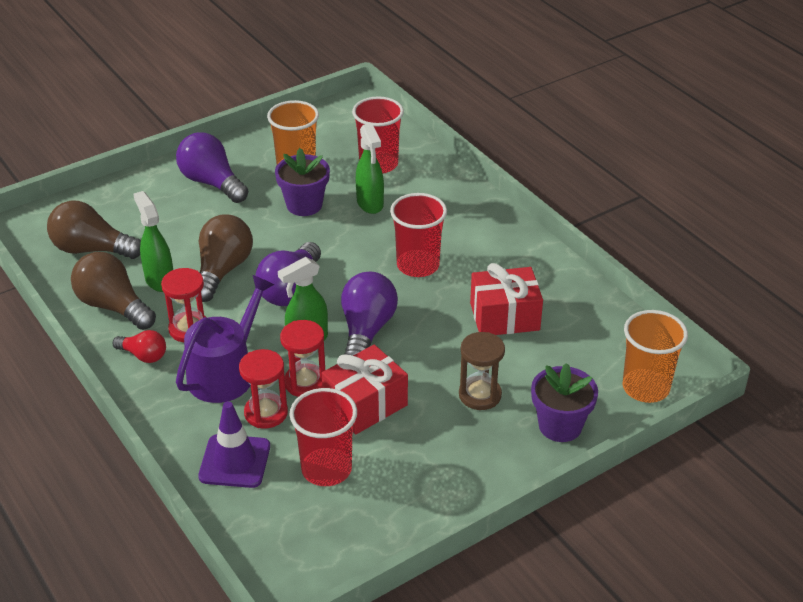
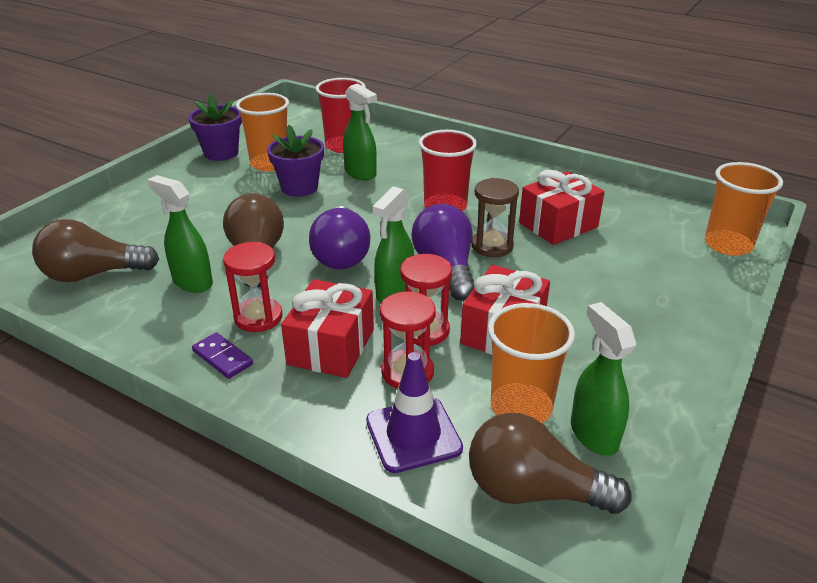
camera: 25 degrees left, 5 degrees down
brown light bulb [71,252,156,330] -> brown light bulb moved to [469,413,632,514]
red light bulb [113,330,166,363] -> purple domino [192,332,253,379]
purple light bulb [176,132,248,203] -> none
purple watering can [176,275,274,403] -> red gift [281,279,374,378]
red cup [290,388,357,486] -> orange cup [488,303,575,423]
brown hourglass [459,332,505,410] -> brown hourglass moved to [471,178,519,257]
purple flower pot [531,363,598,442] -> purple flower pot moved to [189,93,242,161]
none -> green spray bottle [571,302,636,456]

